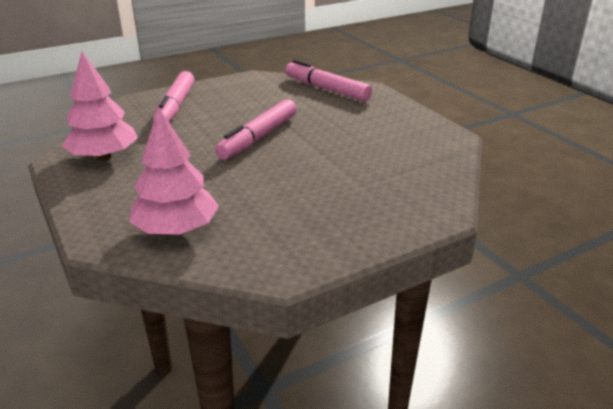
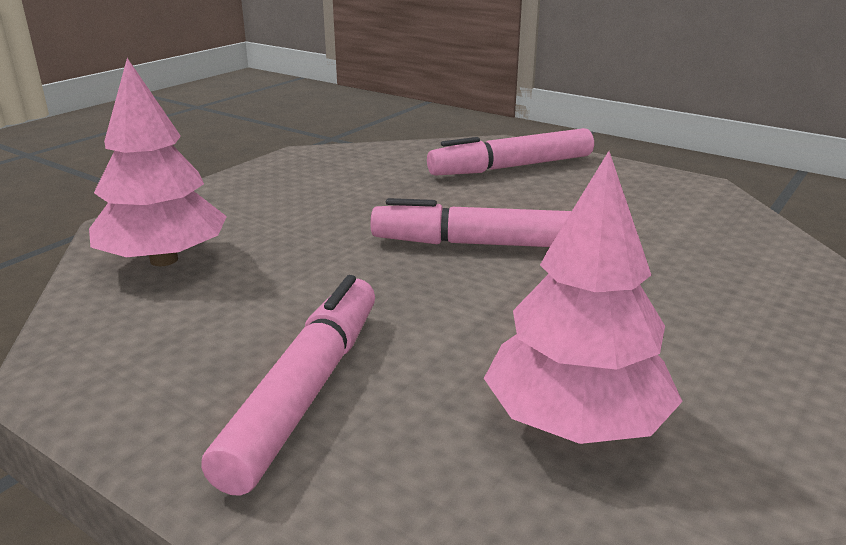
camera: 65 degrees right, 5 degrees down
pink tree [62,51,138,160] -> pink tree moved to [484,151,683,444]
pink marker [285,60,372,102] -> pink marker moved to [201,275,375,496]

